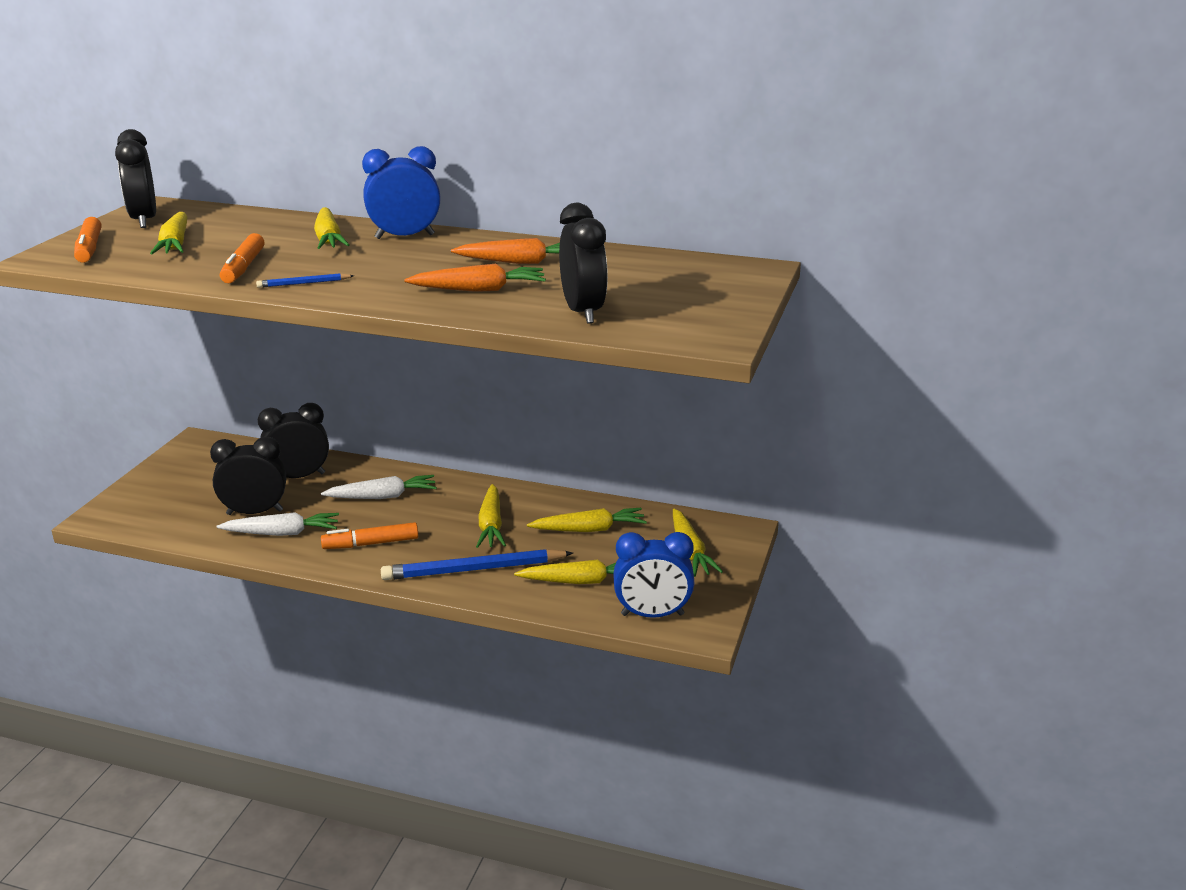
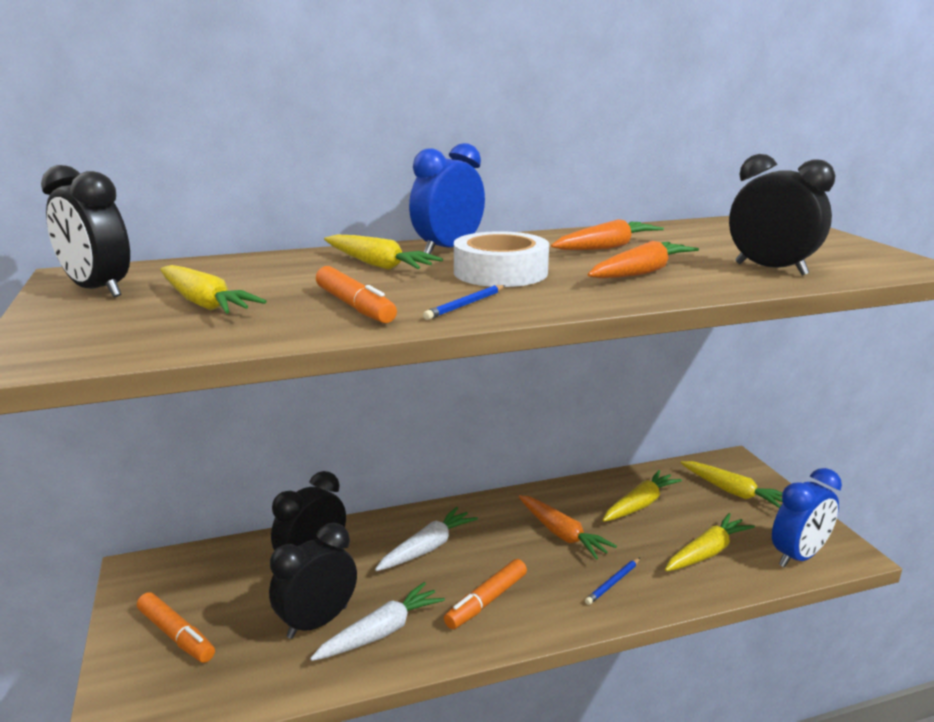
camera: 35 degrees left, 5 degrees down
orange marker [74,217,101,263] -> orange marker moved to [137,592,215,663]
blue pencil [381,549,573,580] -> blue pencil [585,558,640,605], size x0.45
yellow carrot [476,484,506,548] -> orange carrot [519,495,617,560]
none -> white tape [454,231,549,287]

